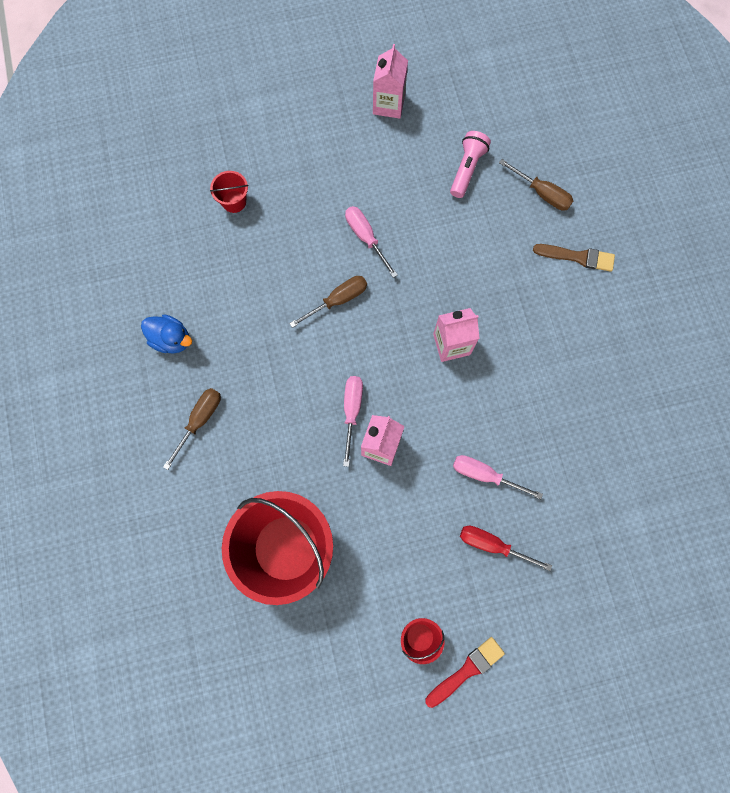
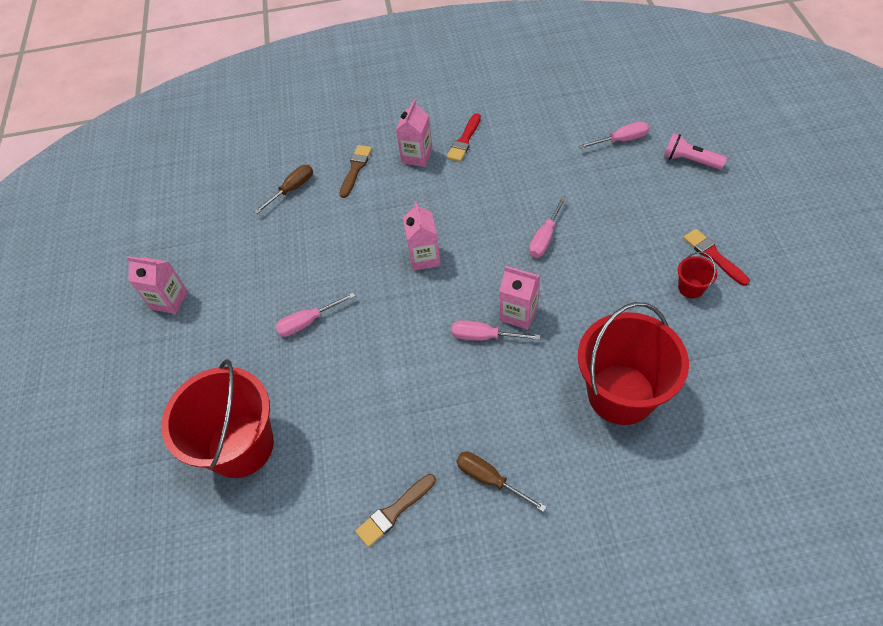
camera: 80 degrees left, 20 degrees down
blue duck [141,314,192,354] -> brown brush [356,474,436,547]
red bucket [210,171,249,213] -> red bucket [161,359,274,478], size x2.45
brown screwdriver [289,276,367,328] -> none
pink flashlight [450,131,491,198] -> pink flashlight moved to [664,133,727,170]
red screwdriver [460,526,552,571] -> none
none -> pink carton [396,100,433,167]
none -> red brush [447,113,481,162]
none -> pink screwdriver [578,121,649,149]

